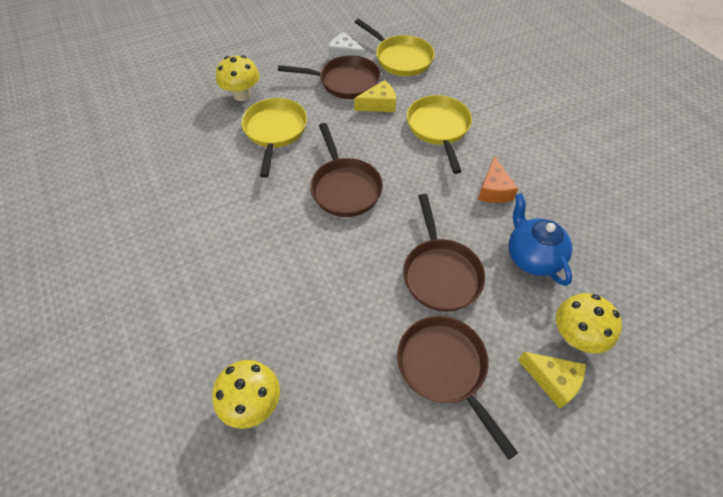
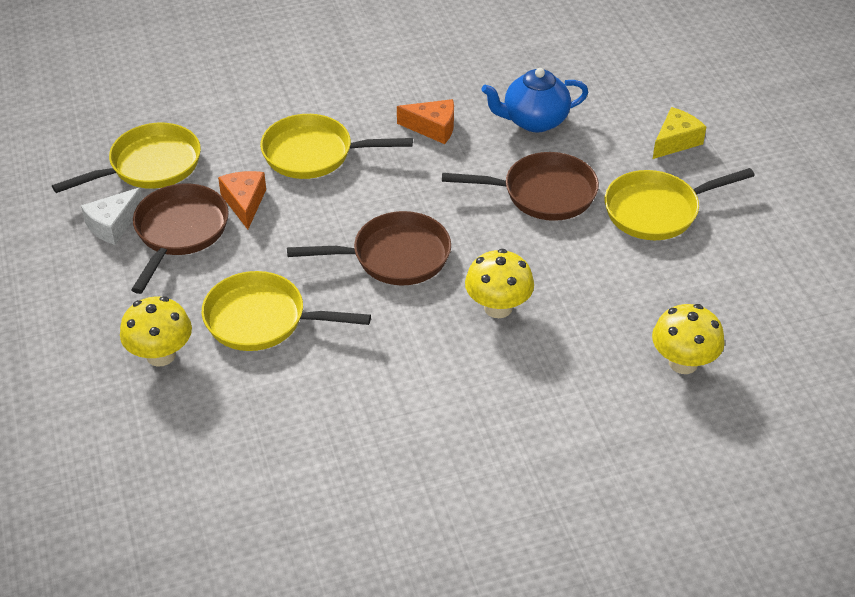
camera: 80 degrees left, 10 degrees down
yellow cheese [354,80,396,112] -> orange cheese [218,171,266,229]
brown pan [397,316,518,460] -> yellow pan [605,168,755,240]
yellow mushroom [556,293,622,353] -> yellow mushroom moved to [465,249,534,318]

